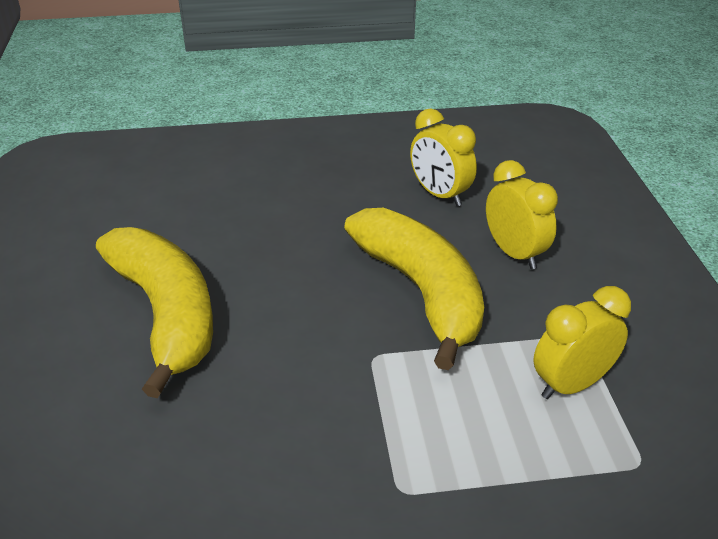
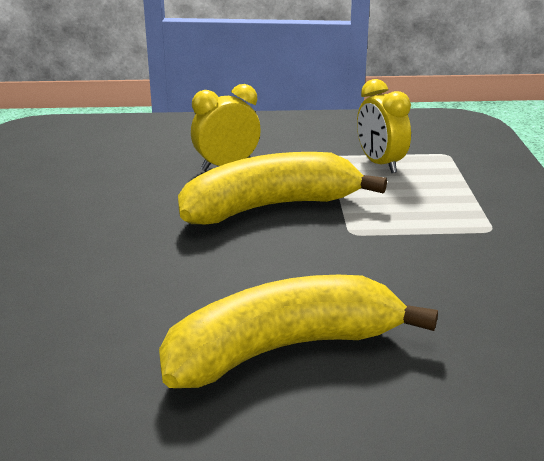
camera: 85 degrees left, 10 degrees down
yellow clock [410,109,477,206] -> none

